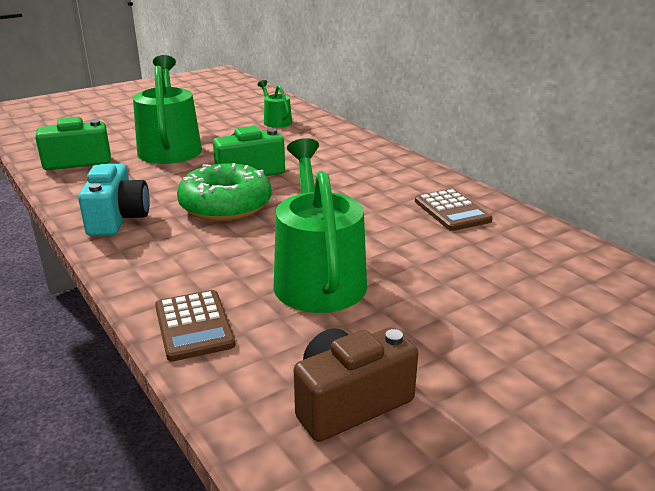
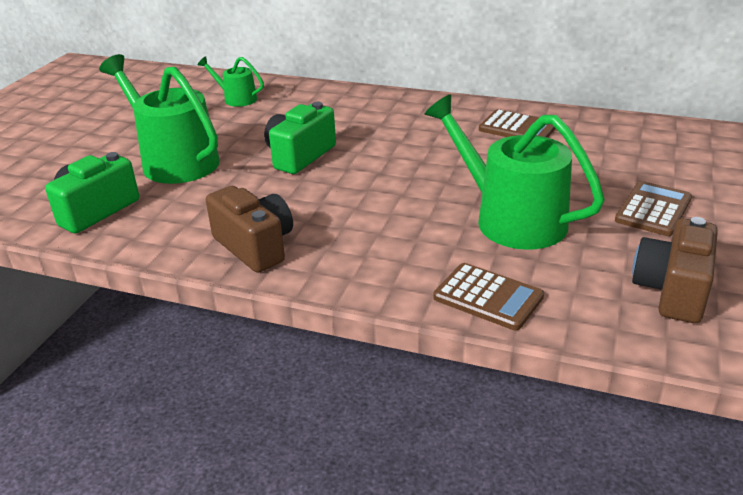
camera: 35 degrees left, 5 degrees up
turquoise camera [78,164,150,236] -> brown camera [206,186,293,273]
green donut [177,163,272,221] -> none
none -> brown calculator [615,181,692,236]

